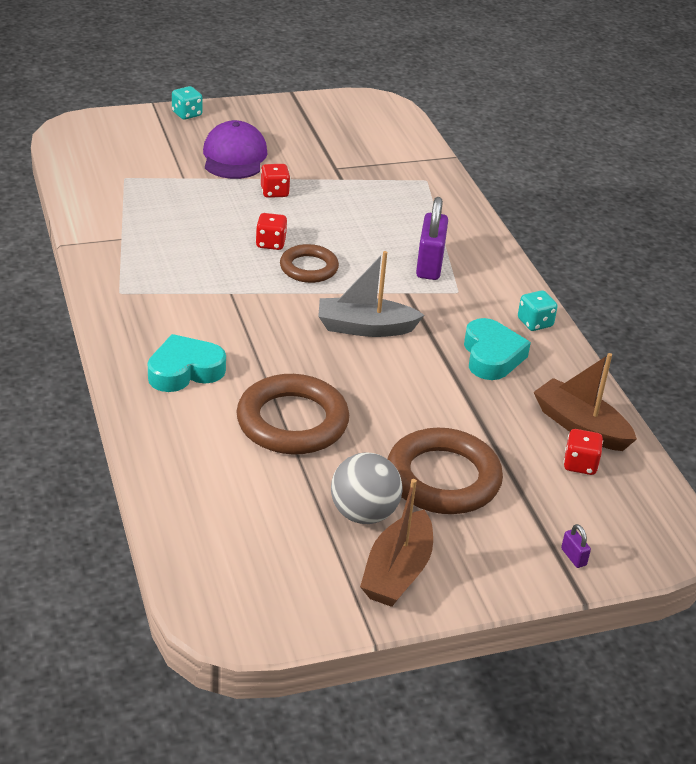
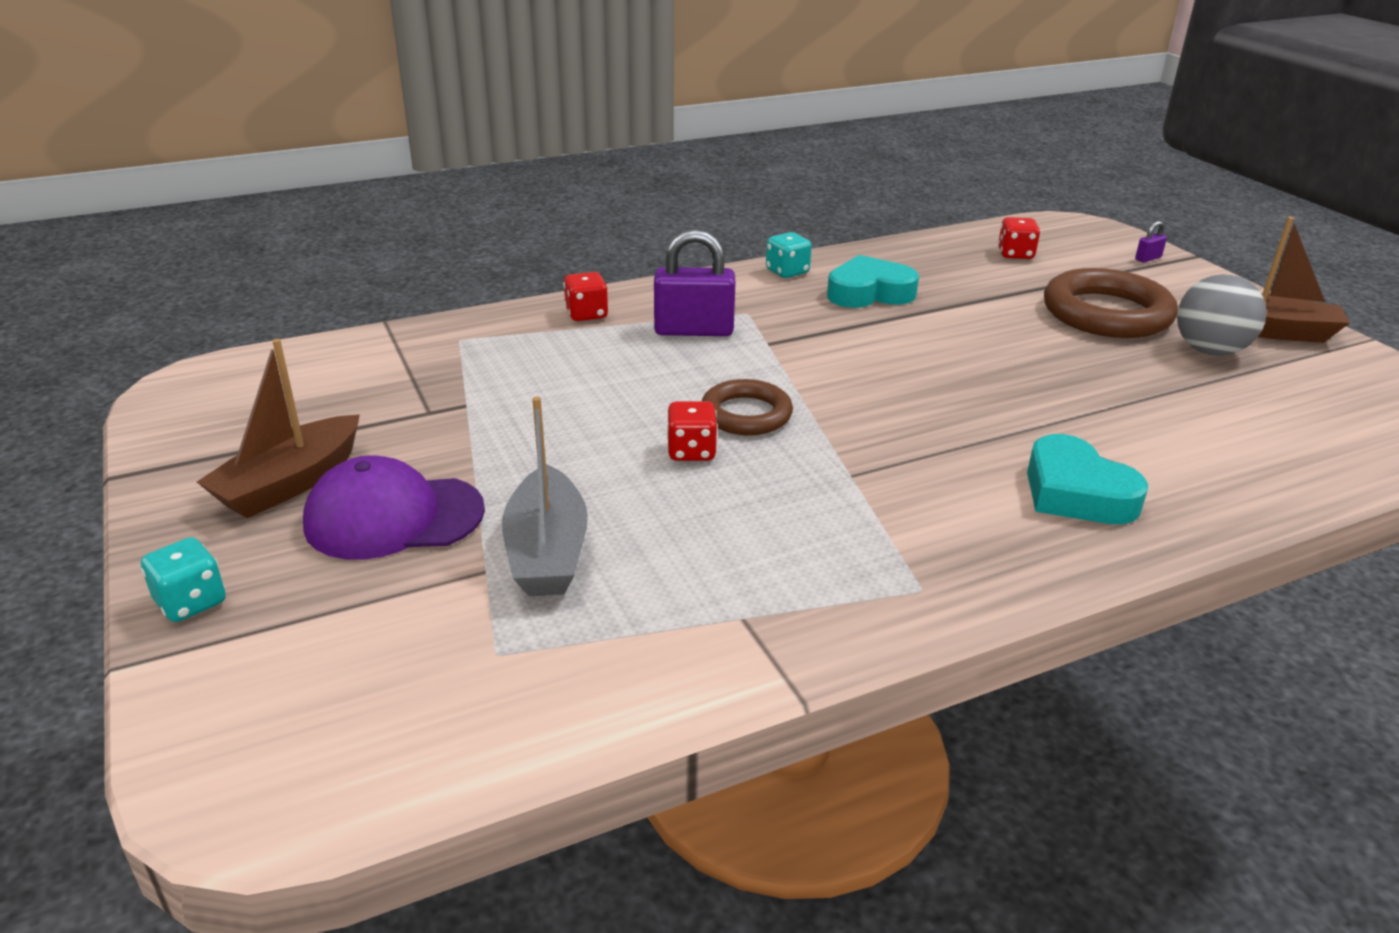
camera: 95 degrees left, 5 degrees down
brown ring [236,374,349,455] -> none
red dice [261,164,291,198] -> red dice moved to [563,272,609,321]
grey boat [318,251,424,337] -> grey boat moved to [502,396,588,596]
brown boat [534,353,637,451] -> brown boat moved to [197,339,360,518]

